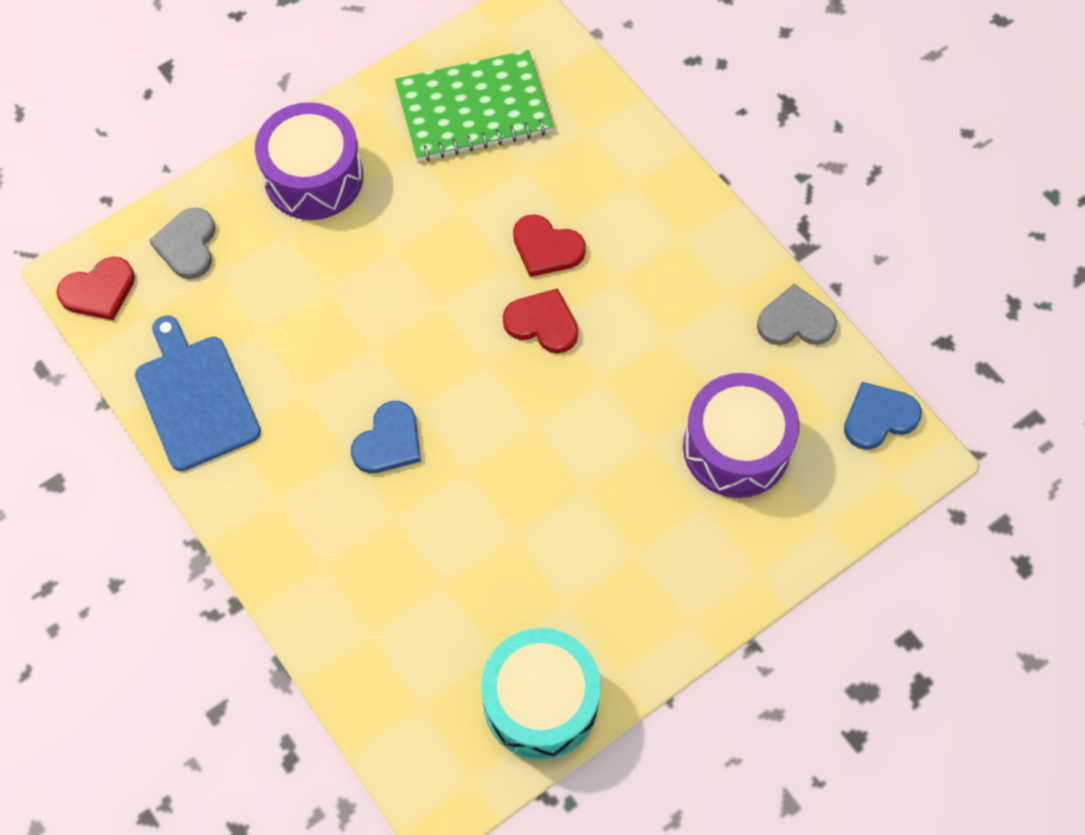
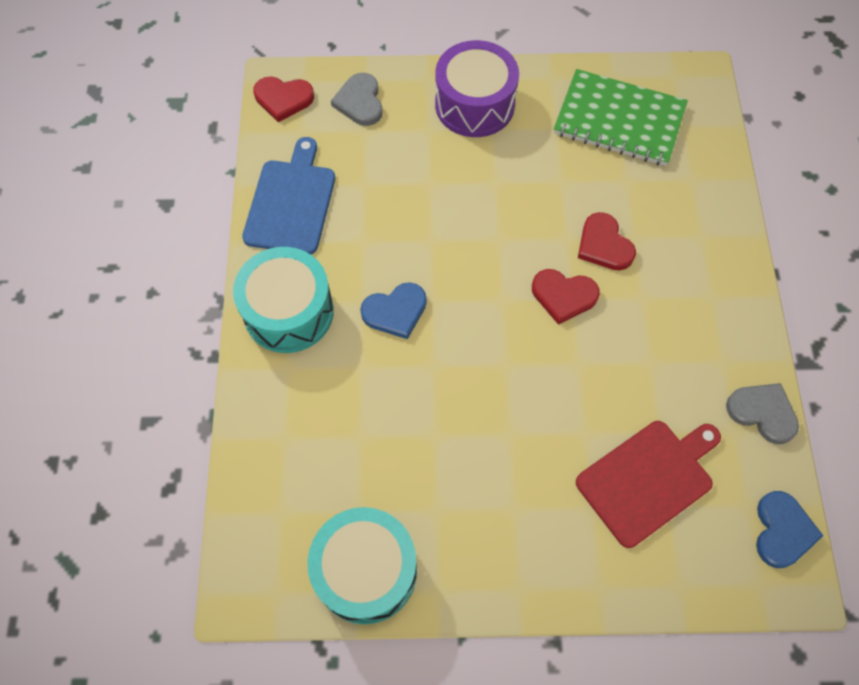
camera: 35 degrees right, 0 degrees up
grey heart [149,208,216,279] -> grey heart turned 45 degrees counterclockwise [331,73,383,126]
red heart [503,288,578,354] -> red heart turned 135 degrees clockwise [532,269,600,325]
purple drum [683,373,800,498] -> red cutting board [576,421,721,548]
blue heart [844,382,922,450] -> blue heart turned 90 degrees clockwise [756,491,823,568]
none -> turquoise drum [233,247,334,353]

